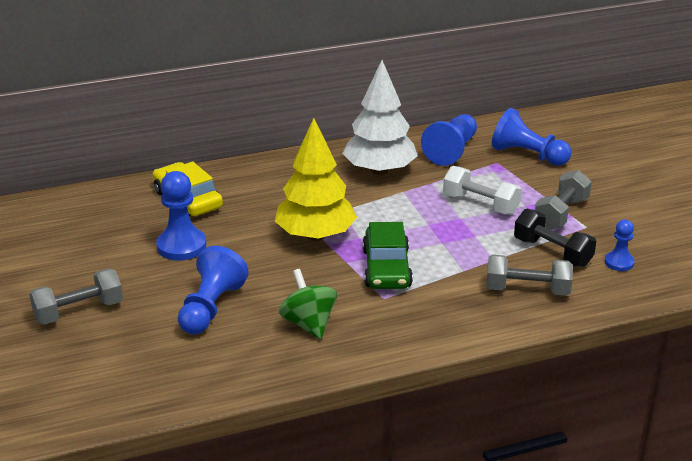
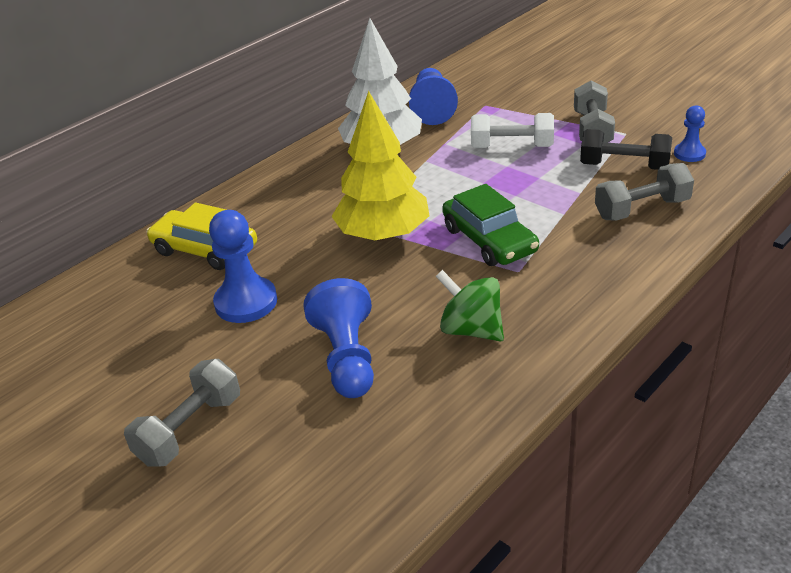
camera: 25 degrees left, 5 degrees up
blue pawn [492,108,571,166] -> none

